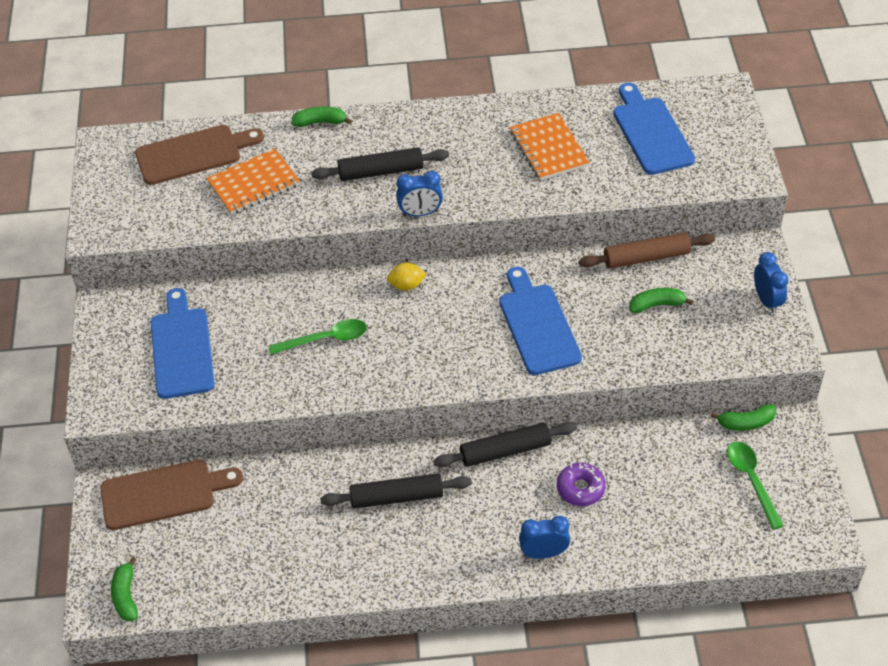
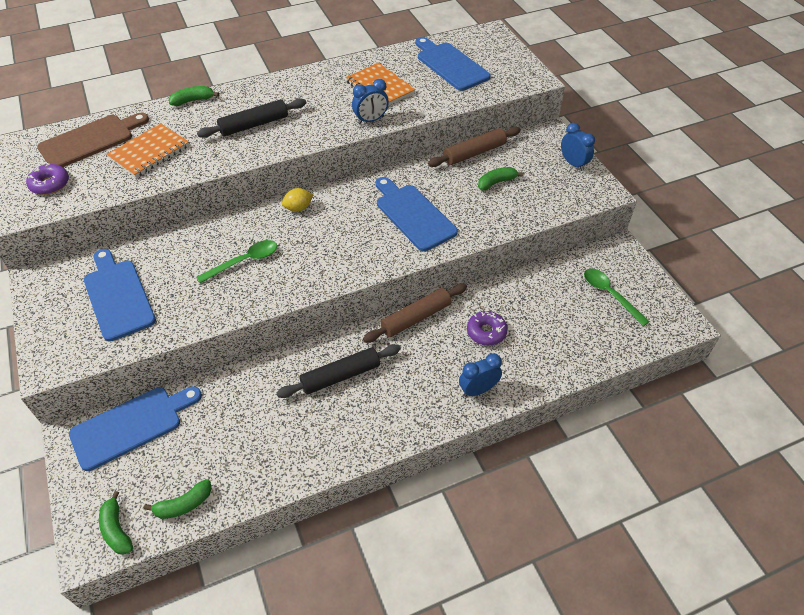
camera: 20 degrees left, 0 degrees up
brown cutting board [100,459,243,530] -> blue cutting board [69,386,202,471]
blue clock [396,171,443,217] -> blue clock moved to [352,79,389,124]
black rolling pin [433,422,577,467] -> brown rolling pin [363,283,467,343]
green banana [711,404,776,431] -> green banana moved to [144,479,212,519]
none -> purple donut [26,163,69,195]

